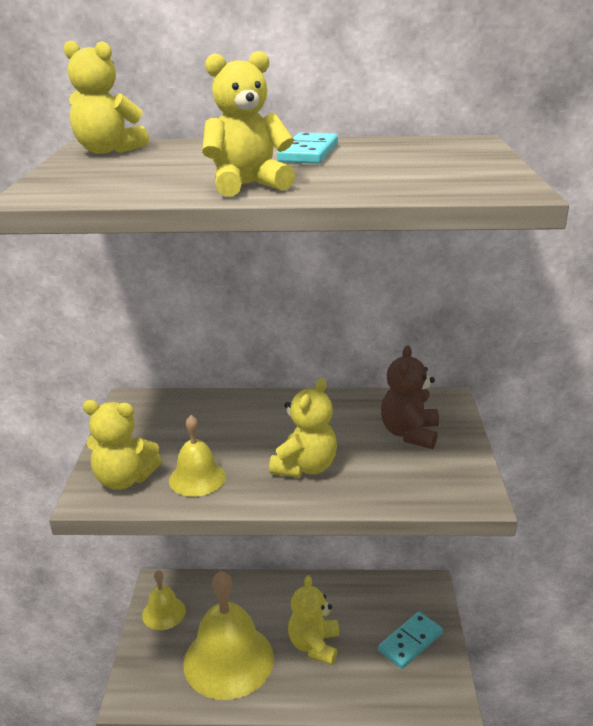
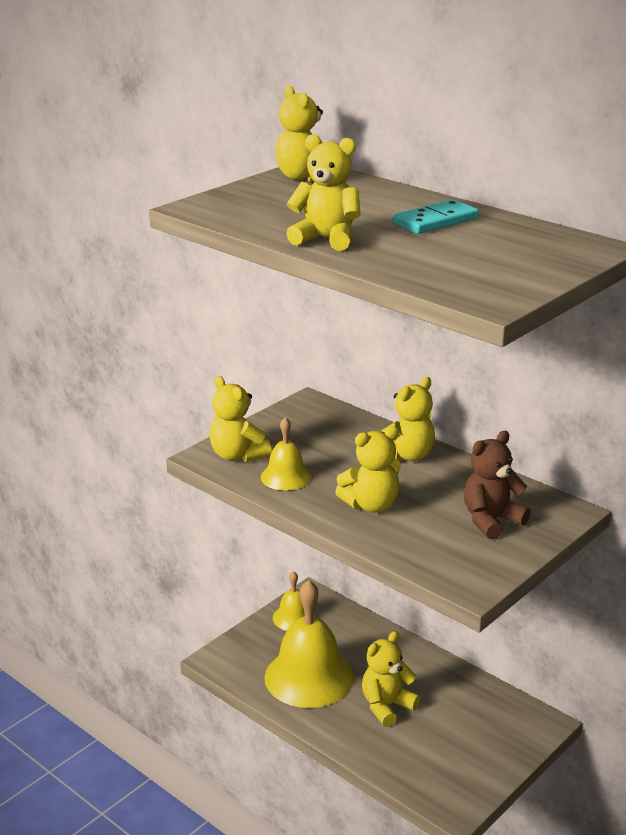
camera: 40 degrees right, 0 degrees up
turquoise domino [378,612,443,669] -> none
none -> yellow teddy bear [381,377,435,461]

